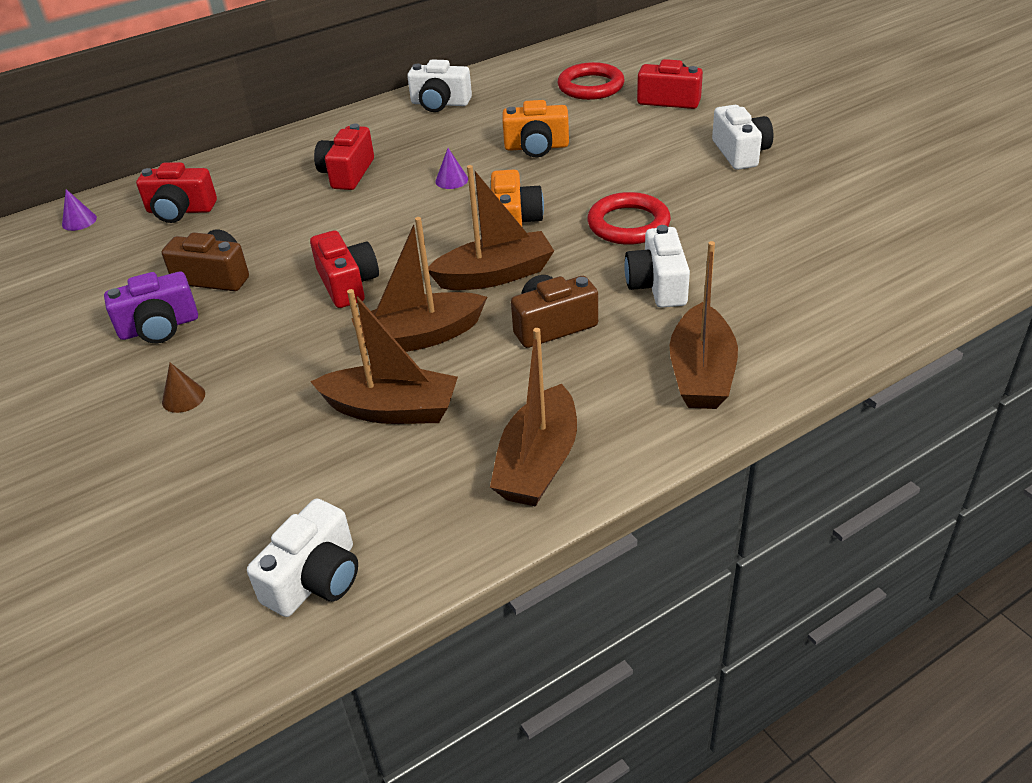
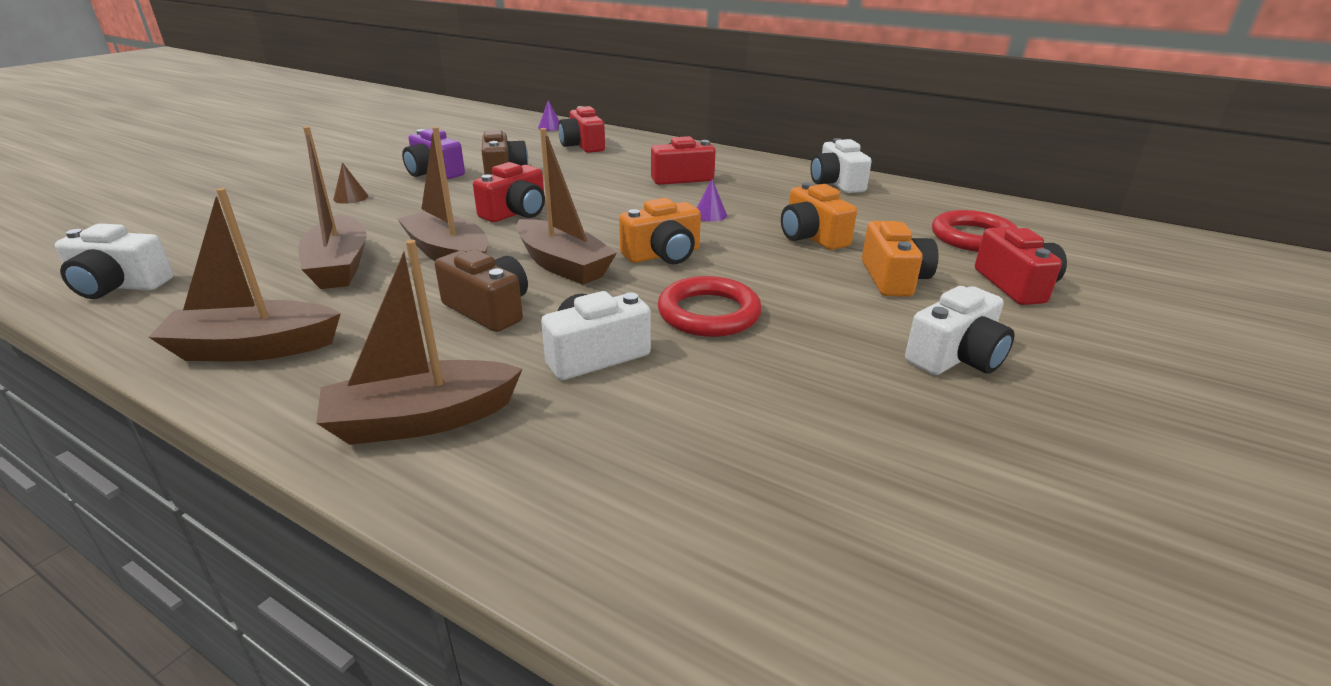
camera: 60 degrees right, 10 degrees down
none -> orange camera [862,221,938,296]

